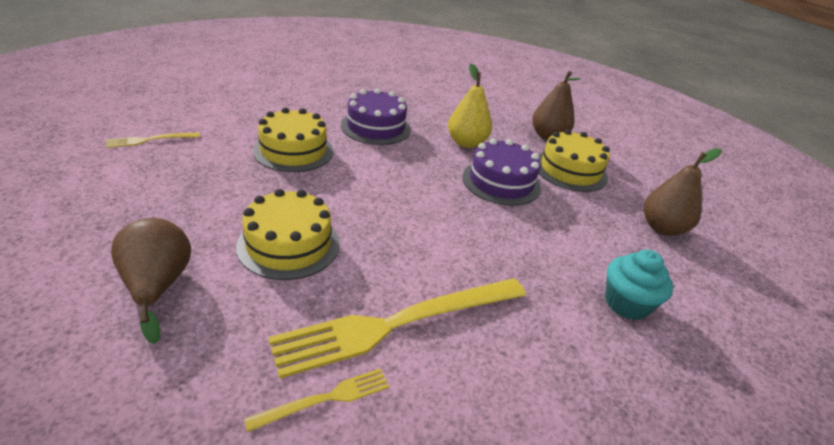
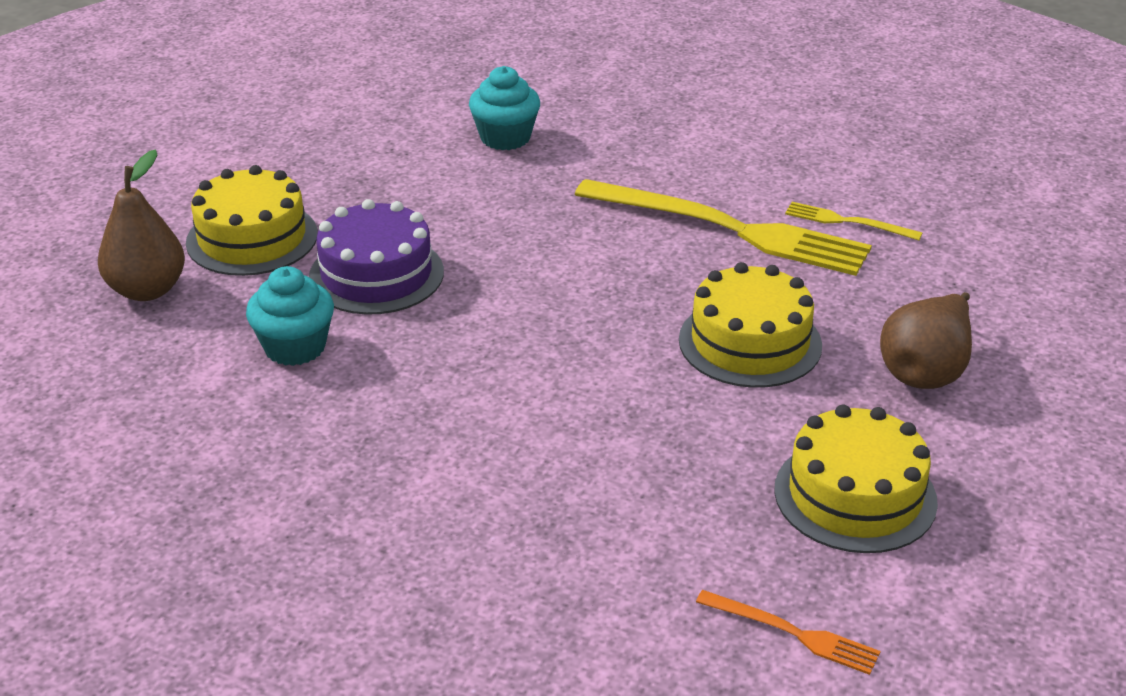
camera: 125 degrees left, 0 degrees up
yellow fork [106,132,200,148] -> orange fork [696,590,880,675]
yellow cake [253,108,333,172] -> yellow cake moved to [774,404,938,553]
purple cake [341,88,411,145] -> none
yellow pear [448,63,492,148] -> turquoise cupcake [246,266,334,366]
brown pear [644,148,722,236] -> none

